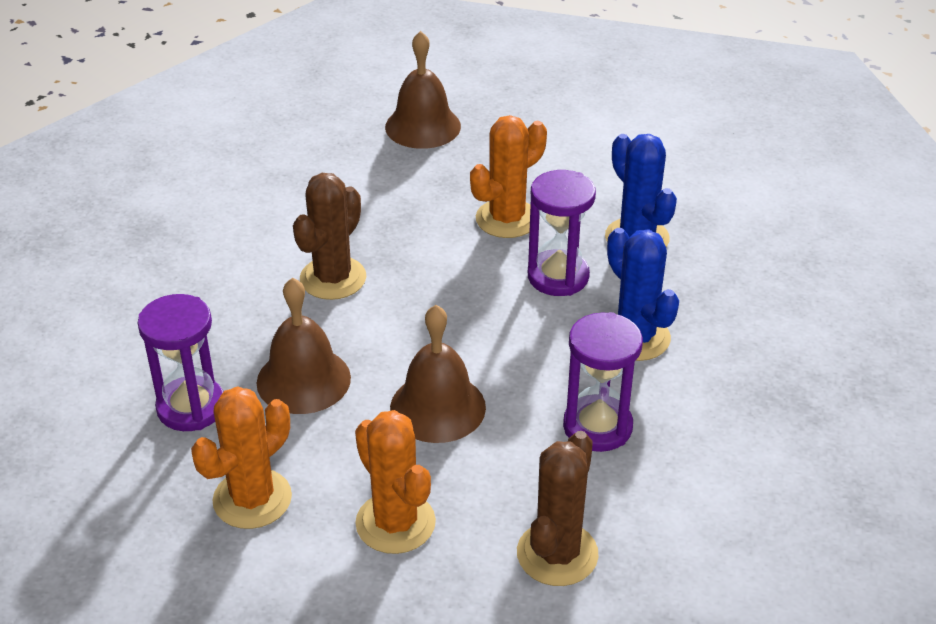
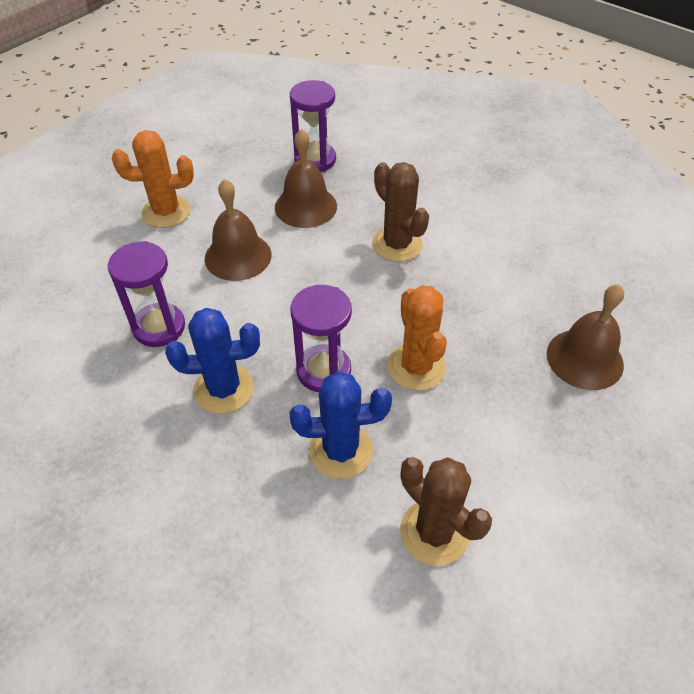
camera: 115 degrees right, 10 degrees up
orange cactus [191,386,292,529] -> none
brown cactus [517,431,599,586] -> brown cactus moved to [400,457,492,566]

